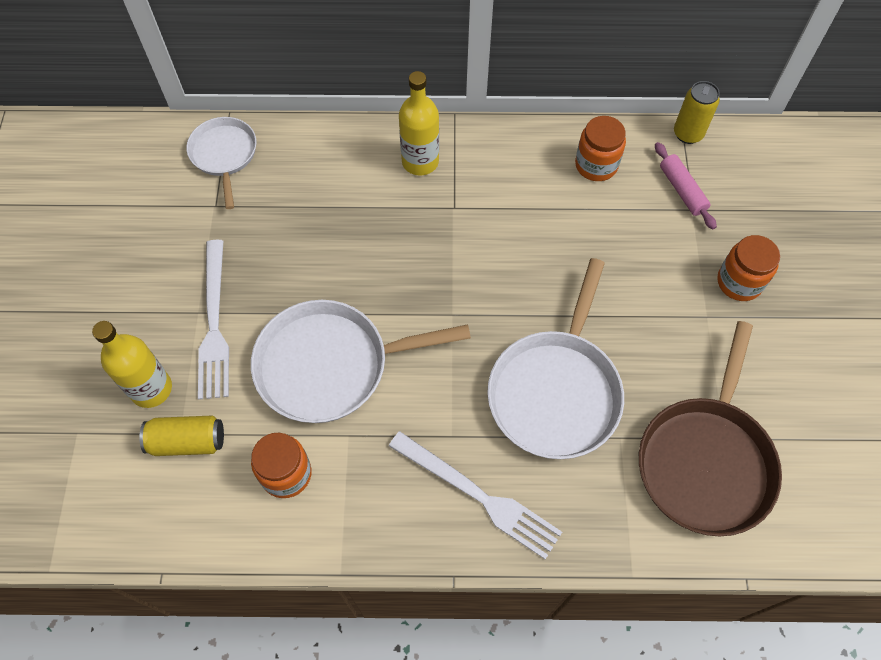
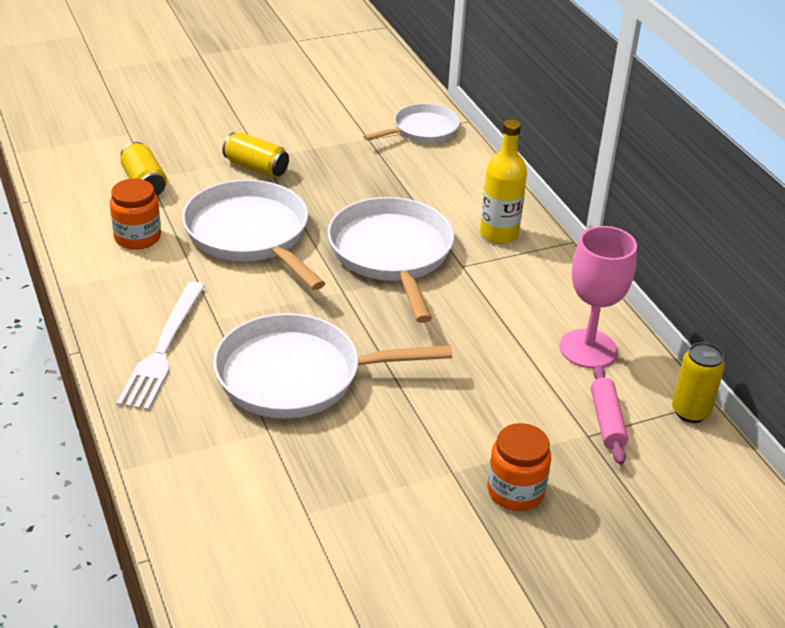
camera: 65 degrees right, 25 degrees down
yellow bottle [92,321,172,408] -> none
white fork [198,240,229,400] -> yellow can [222,132,289,178]
orange jar [575,116,626,181] -> pink goblet [560,226,637,368]
brown pan [639,321,782,537] -> none
pink rolling pin [655,142,717,229] -> pink rolling pin turned 45 degrees counterclockwise [591,365,628,465]
none -> white pan [328,197,454,323]

